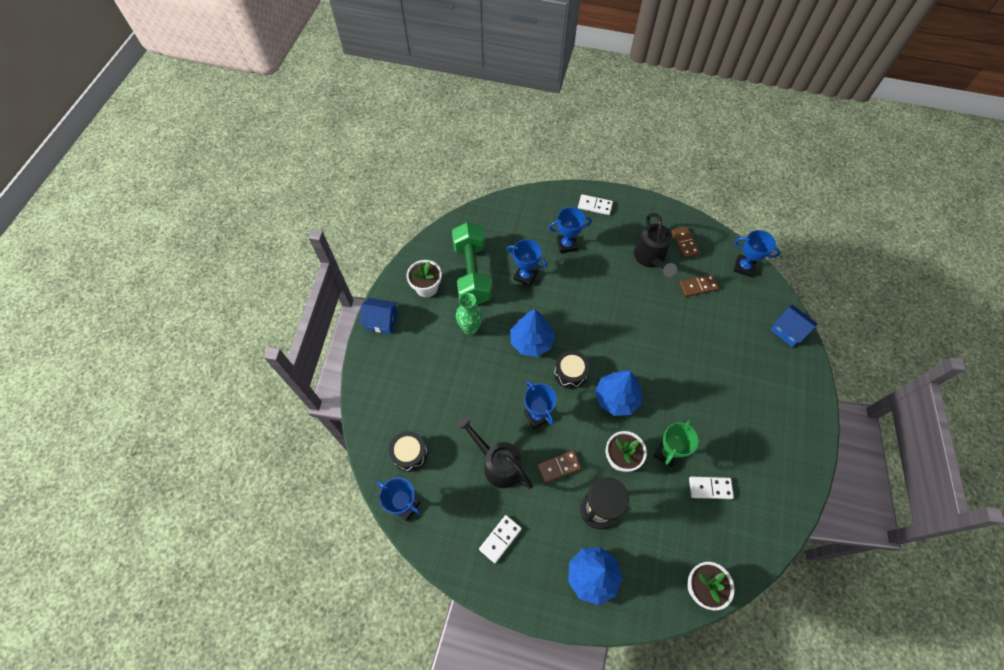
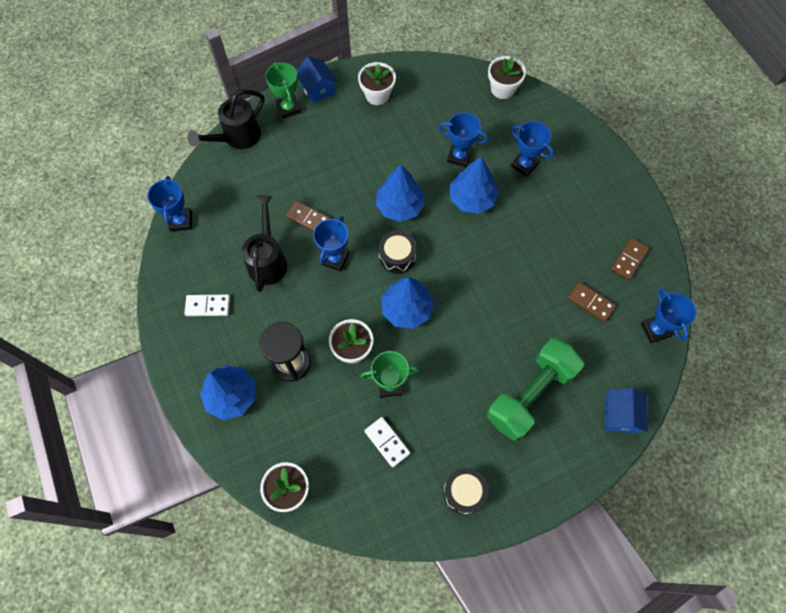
camera: 50 degrees right, 5 degrees up
black drum [389,431,428,472] -> black drum moved to [443,468,488,514]
green dumbbell [452,222,491,305] -> green dumbbell moved to [487,338,584,441]
green vase [456,293,483,335] -> none
blue trophy [507,239,547,287] -> blue trophy turned 60 degrees counterclockwise [439,113,488,167]
brown domino [537,450,582,483] -> brown domino moved to [285,201,330,231]
white domino [578,194,613,215] -> none
black watering can [634,213,677,277] -> black watering can moved to [188,90,264,149]
none -> green trophy [265,62,301,119]
none -> blue tree [449,157,499,214]
none -> white flower pot [488,56,526,99]

